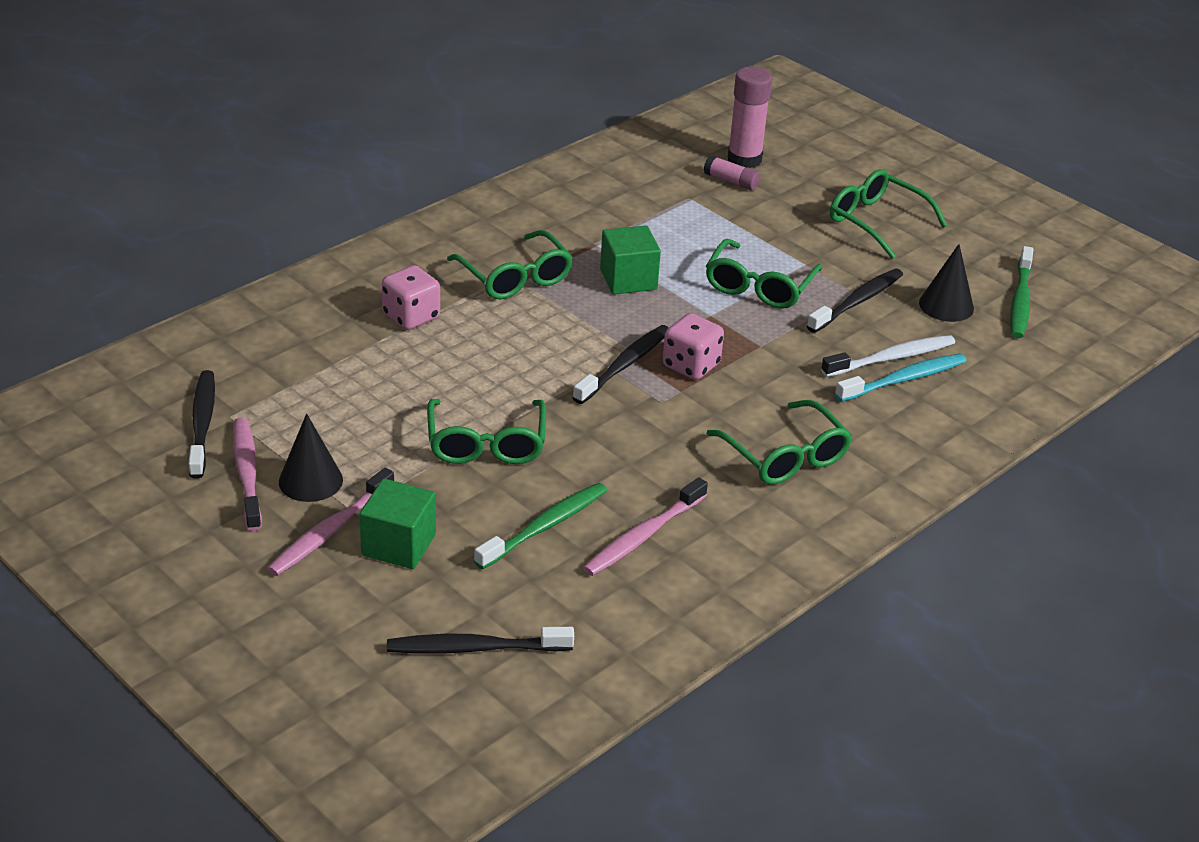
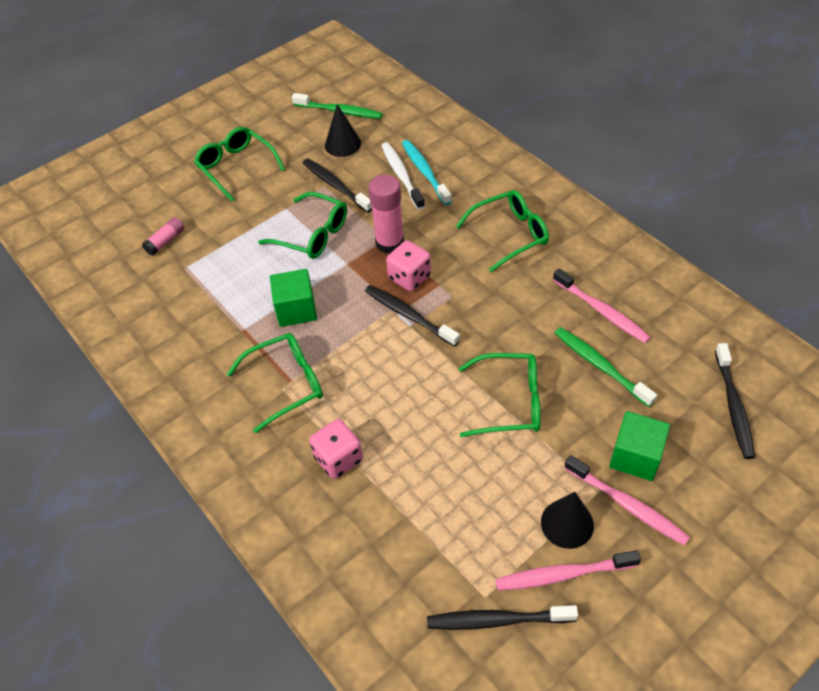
camera: 80 degrees left, 15 degrees up
pink glue stick [728,66,772,168] -> pink glue stick moved to [369,175,404,254]
green glasses [830,169,947,259] -> green glasses turned 90 degrees clockwise [194,127,285,201]

